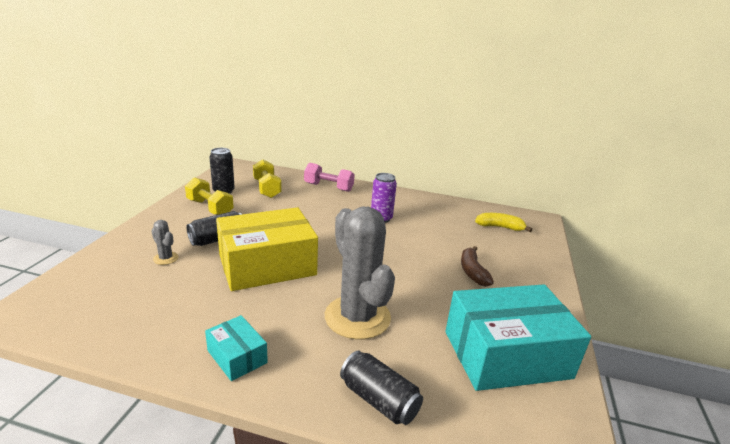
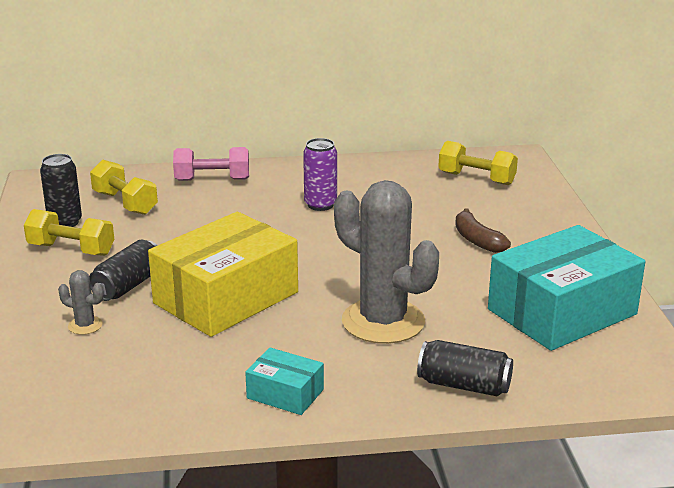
camera: 20 degrees left, 0 degrees up
yellow banana [475,213,532,232] -> yellow dumbbell [438,141,518,185]

